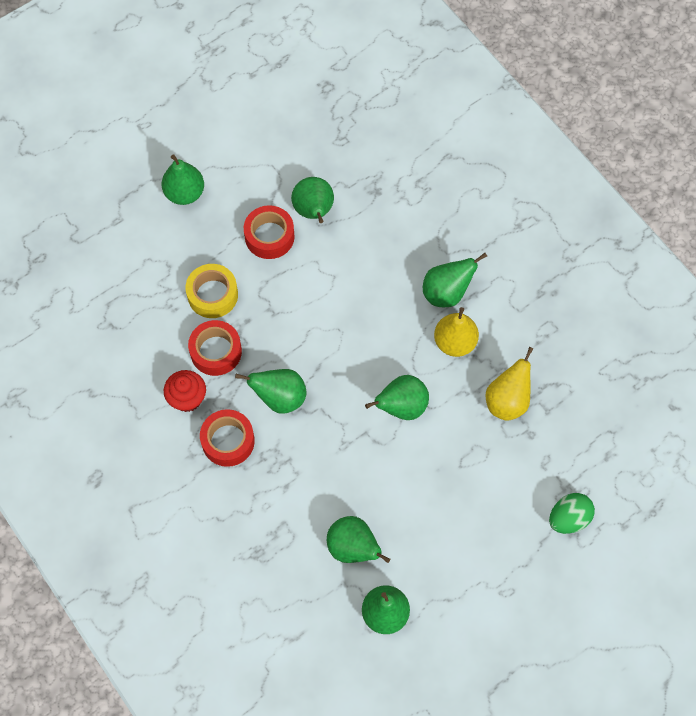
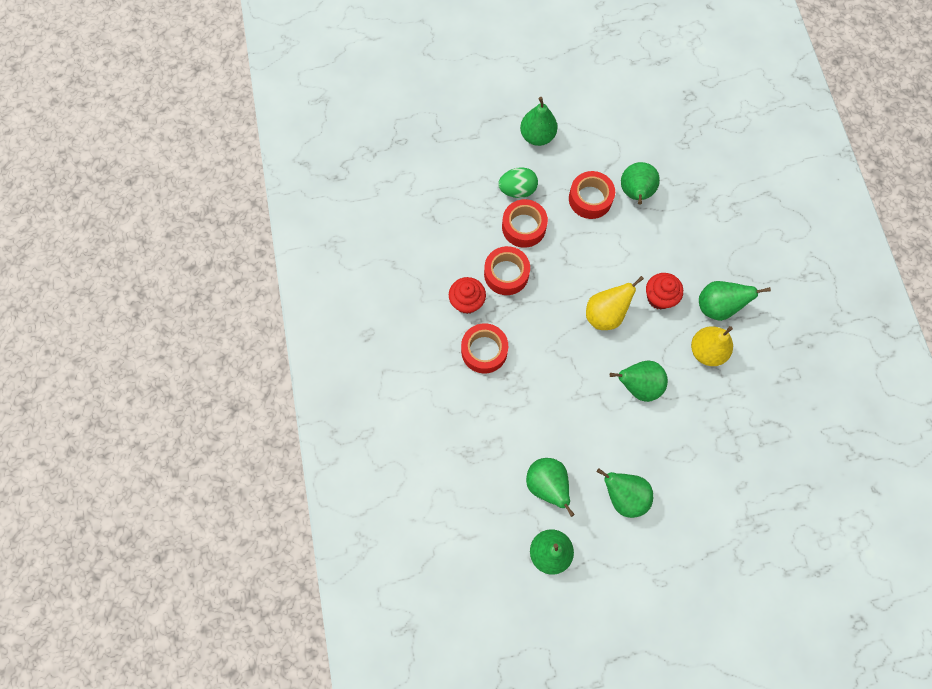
camera: 25 degrees right, 5 degrees up
yellow tape [185,264,238,318] -> red tape [502,199,548,248]
green pear [235,369,306,414] -> green pear moved to [597,468,653,518]
yellow pear [485,347,533,421] -> yellow pear moved to [586,276,644,330]
green egg [549,493,595,534] -> green egg moved to [498,167,538,198]
none -> red cupcake [646,273,683,310]

